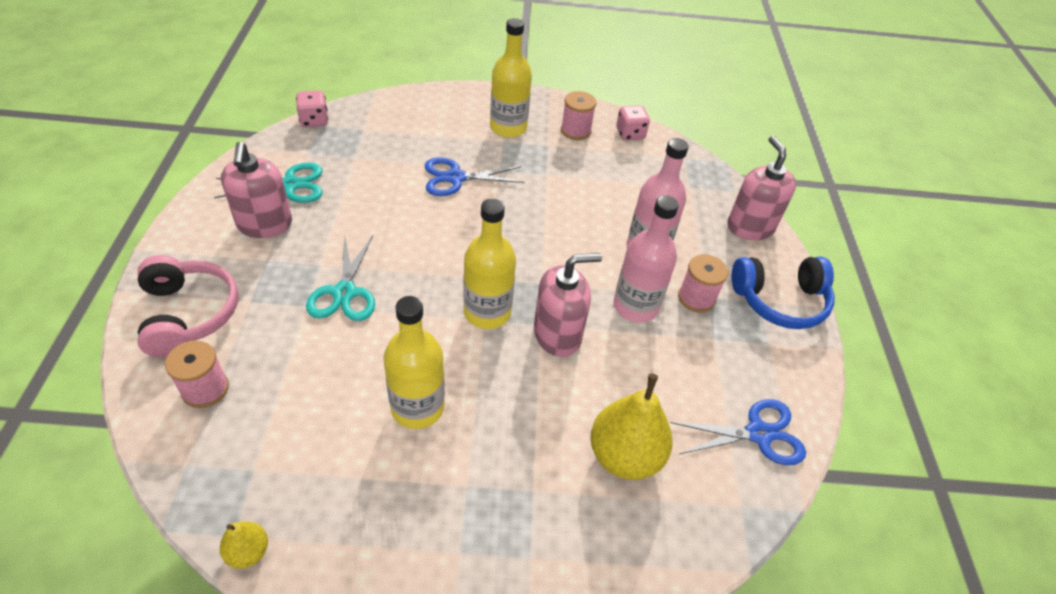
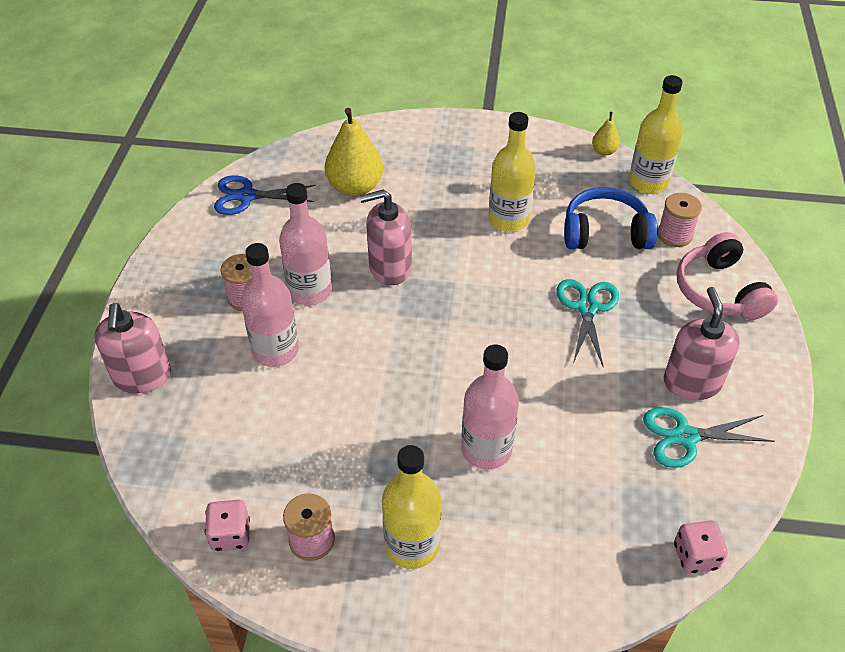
camera: 170 degrees left, 0 degrees up
blue scissors [425,158,525,196] -> pink bottle [461,345,519,469]
yellow bottle [463,199,516,329] -> yellow bottle moved to [629,75,683,194]
blue headphones [731,257,835,329] -> blue headphones moved to [564,187,658,249]

